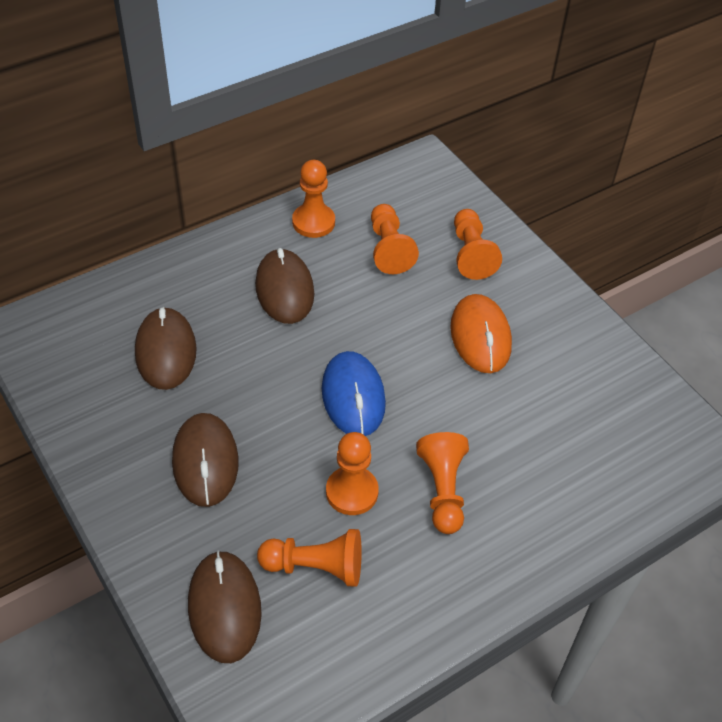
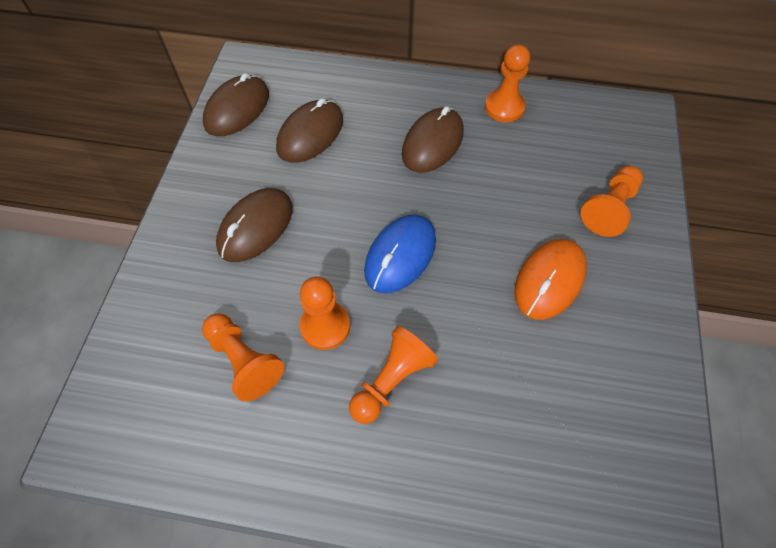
camera: 45 degrees right, 10 degrees up
brown mouse [188,551,262,663] -> brown mouse moved to [203,73,269,136]
orange pawn [371,204,419,274] -> none

